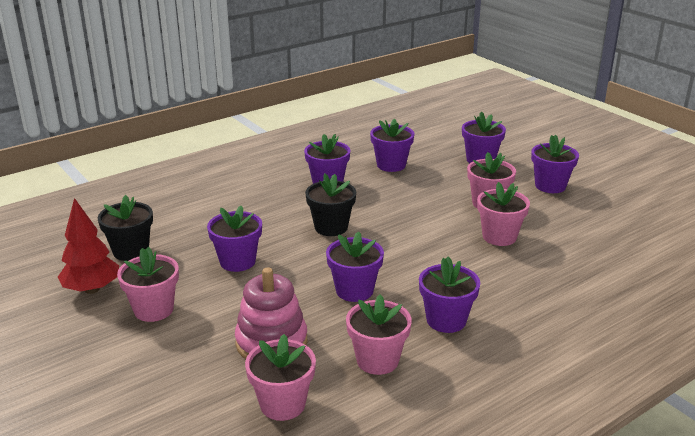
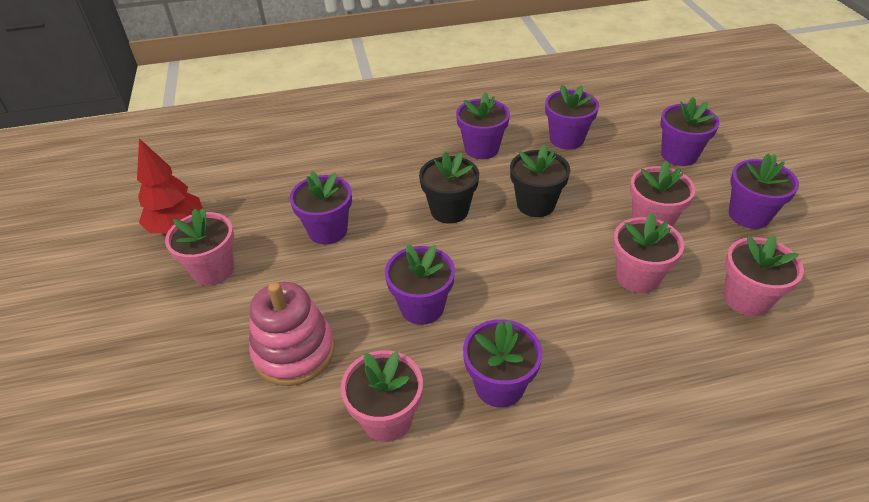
camera: 25 degrees right, 15 degrees up
black flower pot [98,195,153,261] -> black flower pot moved to [510,144,570,217]
pink flower pot [245,334,316,421] -> pink flower pot moved to [723,235,804,316]

